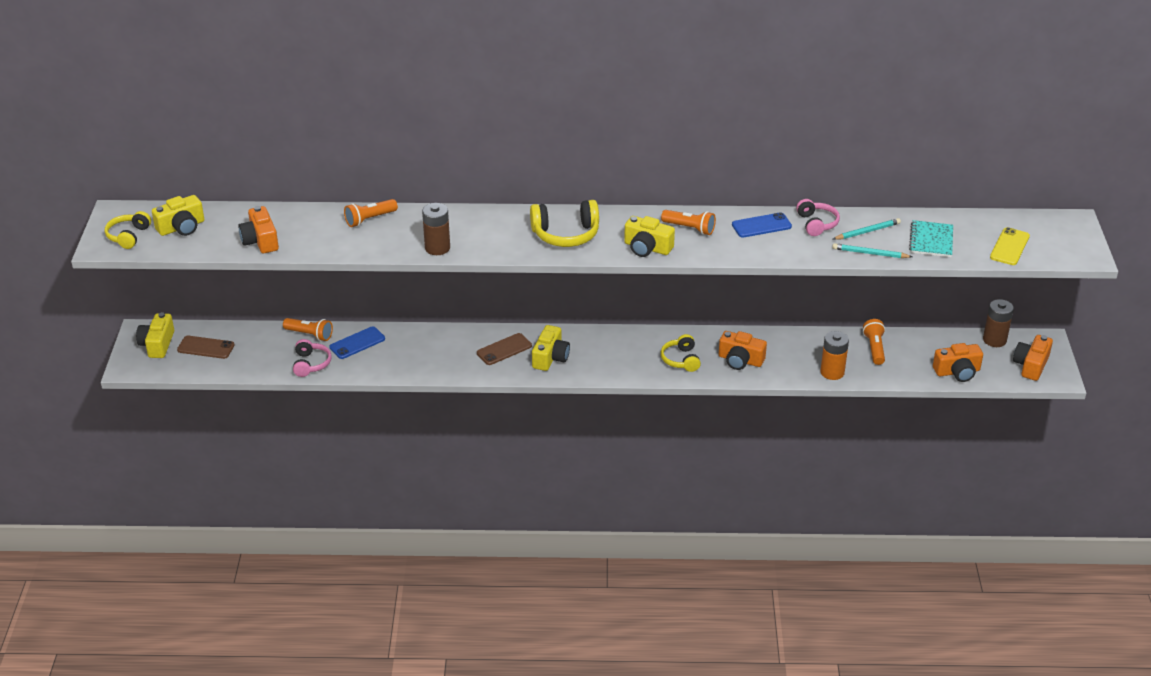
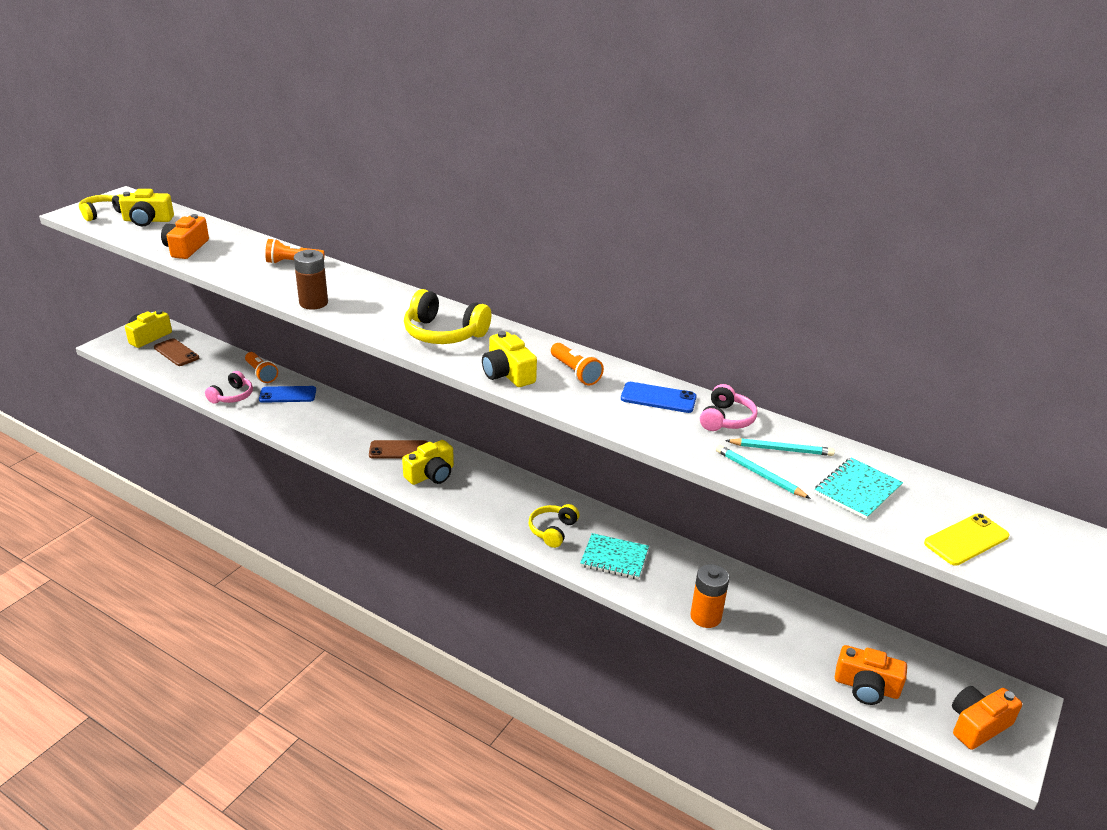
camera: 30 degrees right, 5 degrees down
orange camera [719,331,767,370] -> turquoise notebook [580,533,649,579]
orange flashlight [863,319,885,365] -> none
brown battery [983,299,1014,347] -> none

